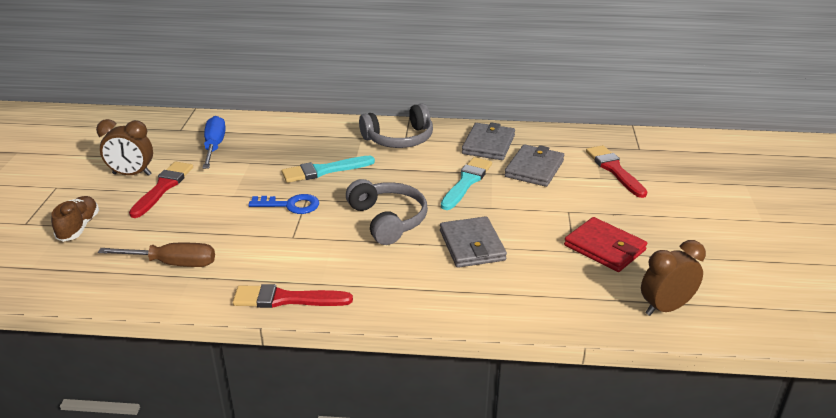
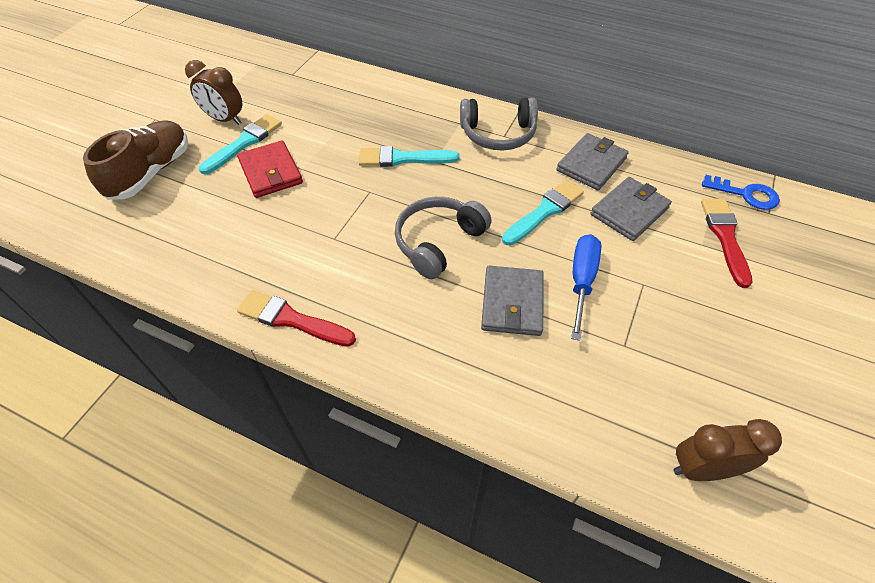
camera: 20 degrees right, 20 degrees up
brown shoe [51,196,99,242] -> brown shoe [83,120,188,200], size x1.64
brown screwdriver [98,243,215,267] -> none
red brush [129,162,193,218] -> turquoise brush [199,114,282,174]
blue screwdriver [203,116,226,169] -> blue screwdriver moved to [571,234,601,341]
blue key [248,194,319,214] -> blue key moved to [702,175,780,210]
grey headphones [346,179,428,245] -> grey headphones turned 135 degrees counterclockwise [395,197,492,279]
red wallet [564,217,647,272] -> red wallet moved to [237,140,303,198]

